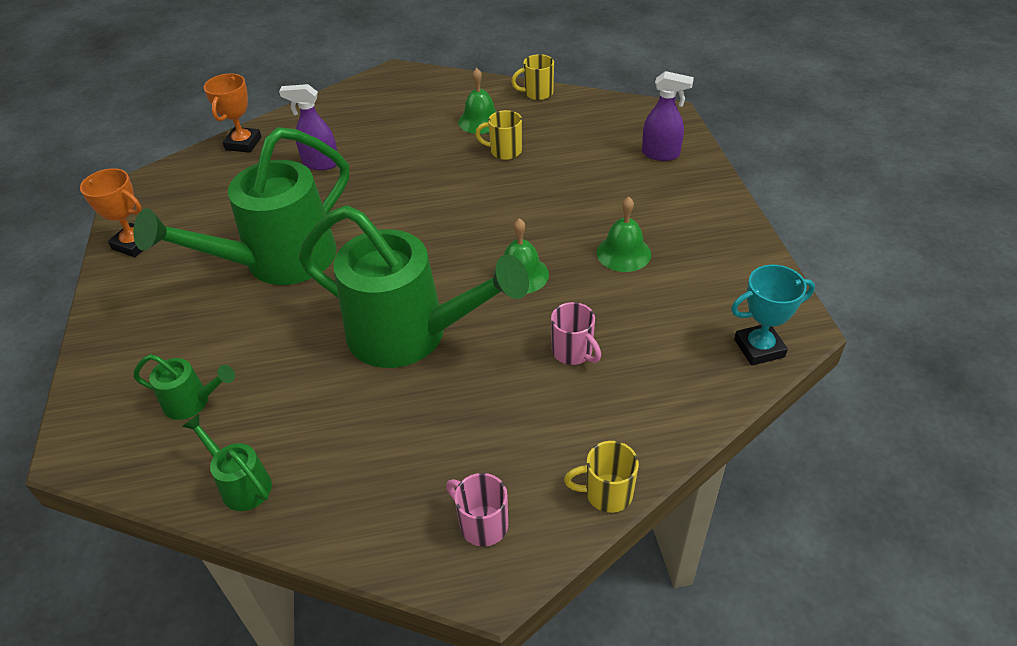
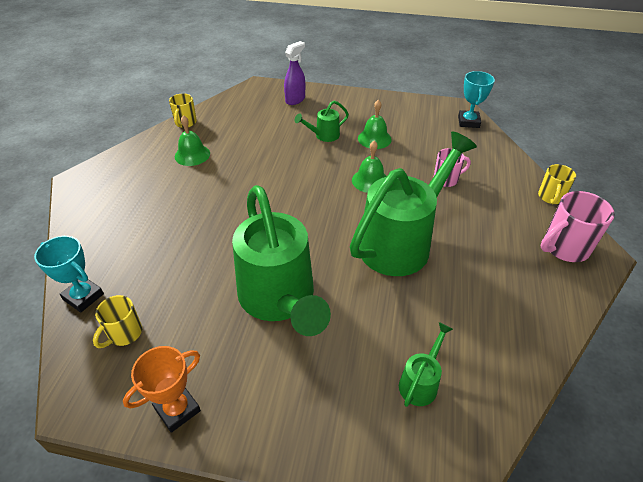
camera: 70 degrees left, 0 degrees up
green watering can [182,414,272,511] -> green watering can moved to [295,101,349,142]
orange trophy [204,73,262,153] -> turquoise trophy [34,236,104,313]
purple spray bottle [279,84,337,170] -> none
pink mug [446,473,508,547] -> pink mug [541,191,615,262], size x1.60
yellow mug [475,110,522,160] -> yellow mug moved to [93,295,142,348]

